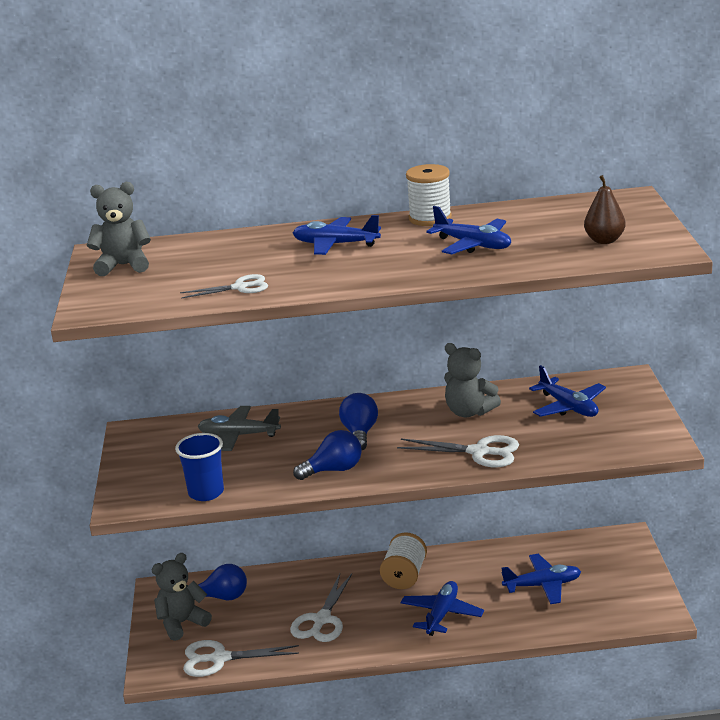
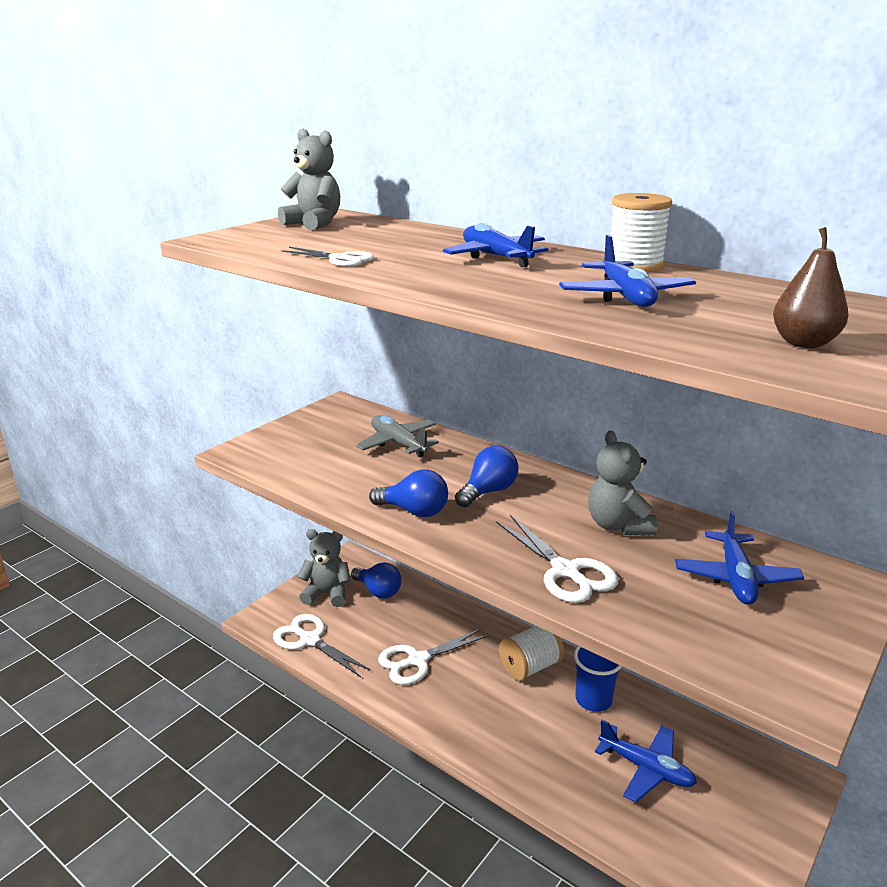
camera: 40 degrees right, 0 degrees up
blue cup [175,433,224,501] -> blue cup moved to [574,646,622,712]
blue plane [401,581,484,636] -> none

